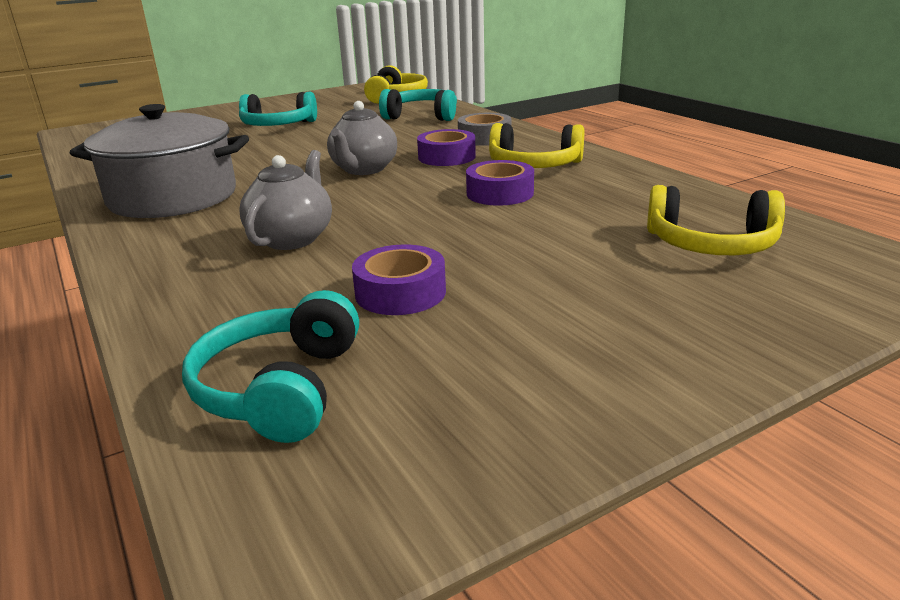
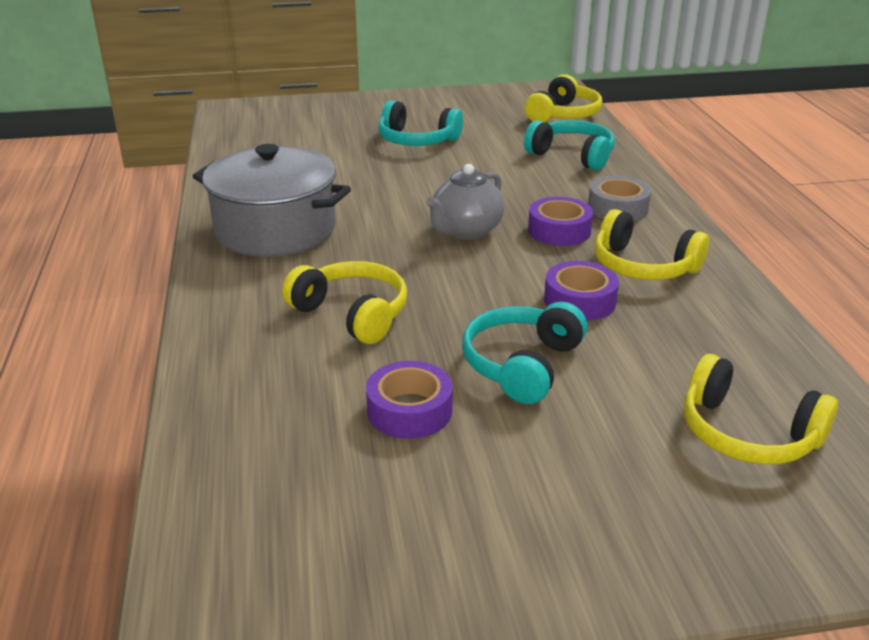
camera: 20 degrees right, 5 degrees up
turquoise headphones [182,290,359,443] -> turquoise headphones moved to [462,302,587,404]
grey teapot [240,150,332,250] -> yellow headphones [282,261,407,344]

